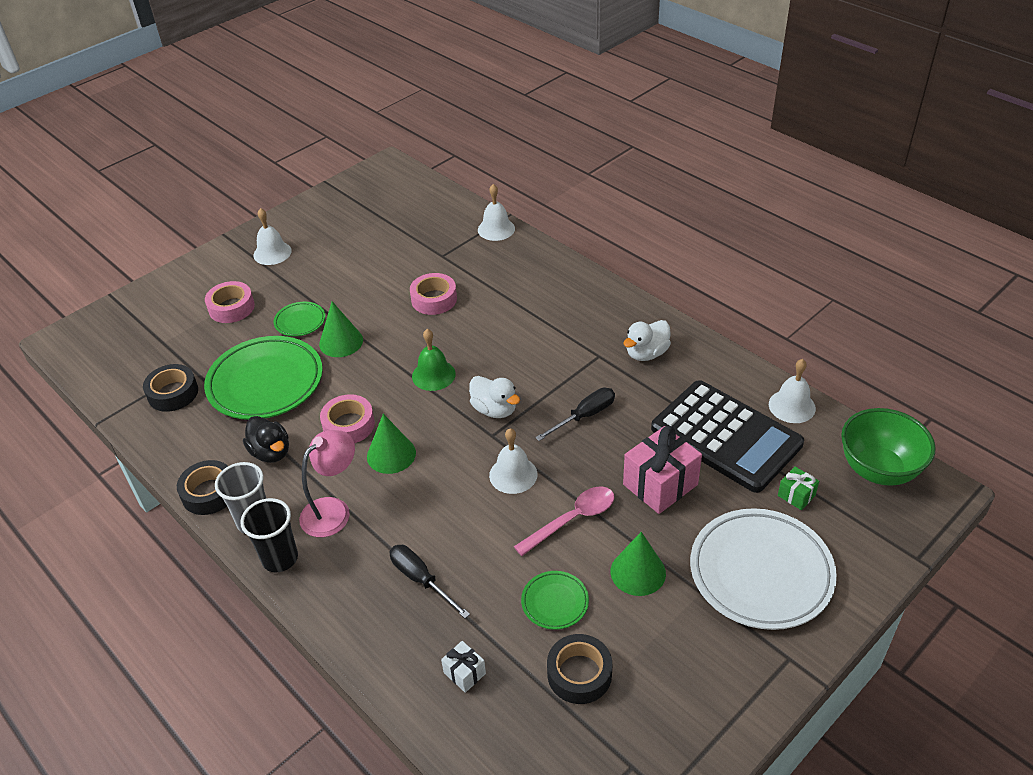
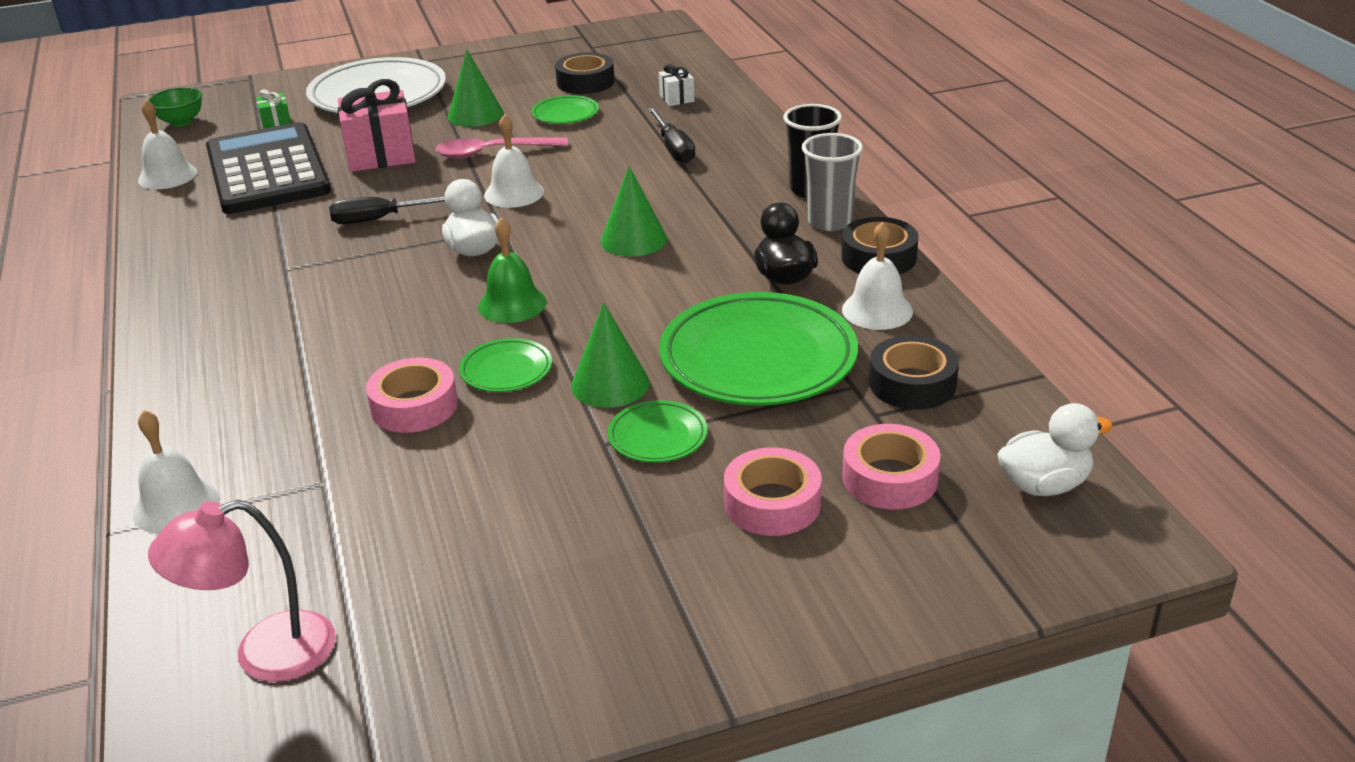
camera: 155 degrees left, 10 degrees down
white bell [253,208,292,265] -> white bell moved to [842,221,913,330]
pink lamp [299,430,355,537] -> pink lamp moved to [148,500,336,682]
pink tape [320,394,375,443] -> pink tape moved to [842,424,941,509]
white duck [623,320,671,361] -> white duck moved to [997,403,1113,496]
green bowl [841,408,936,486] -> green bowl [148,87,202,127], size x0.55
none -> green plate [459,338,552,392]

